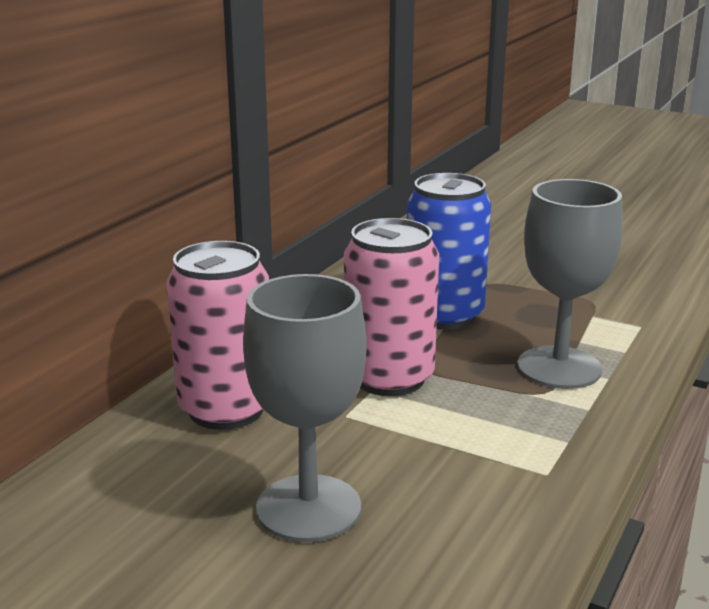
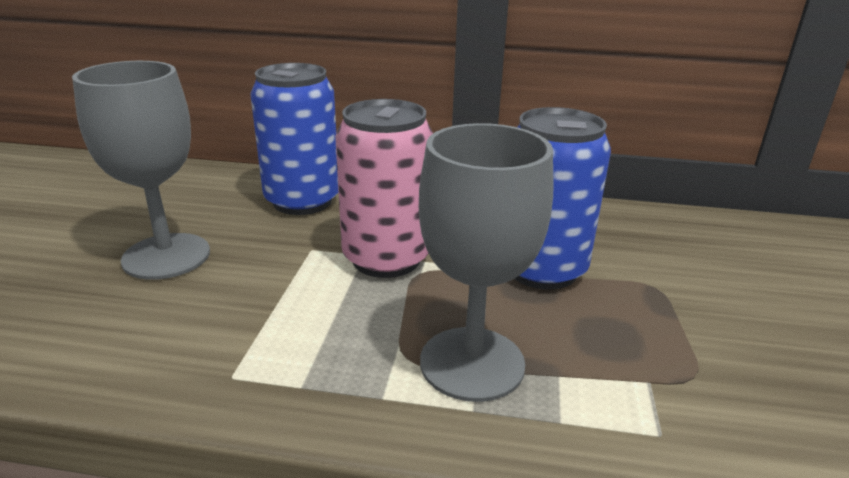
camera: 70 degrees right, 5 degrees up
pink can [167,241,269,430] -> blue can [250,63,338,215]

